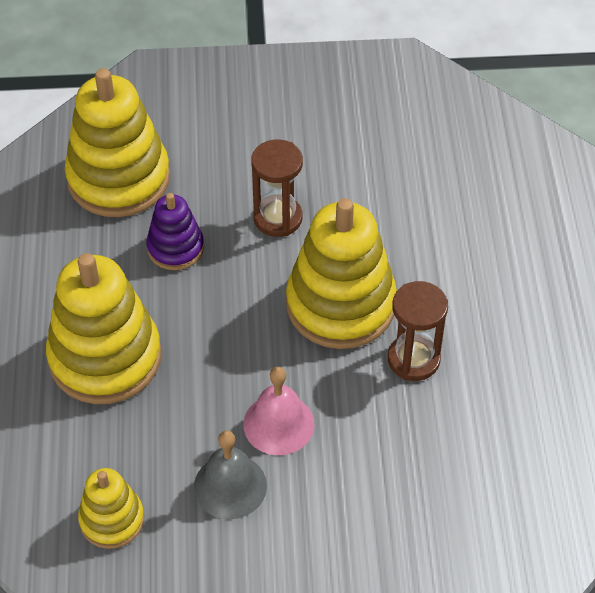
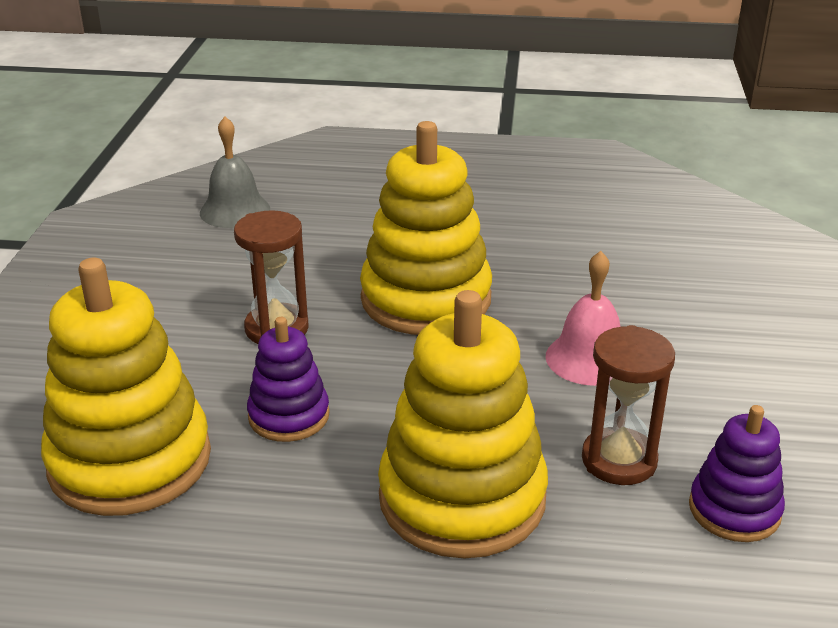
camera: 80 degrees left, 20 degrees down
yellow stacking toy [78,468,144,549] -> purple stacking toy [689,405,785,542]
grey bell [194,430,267,519] -> grey bell moved to [200,117,270,228]
brown hourglass [388,281,448,381] -> brown hourglass moved to [582,325,675,485]

